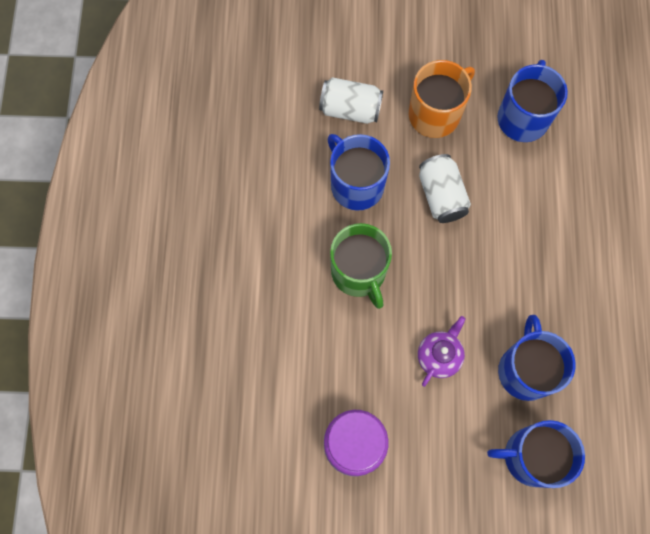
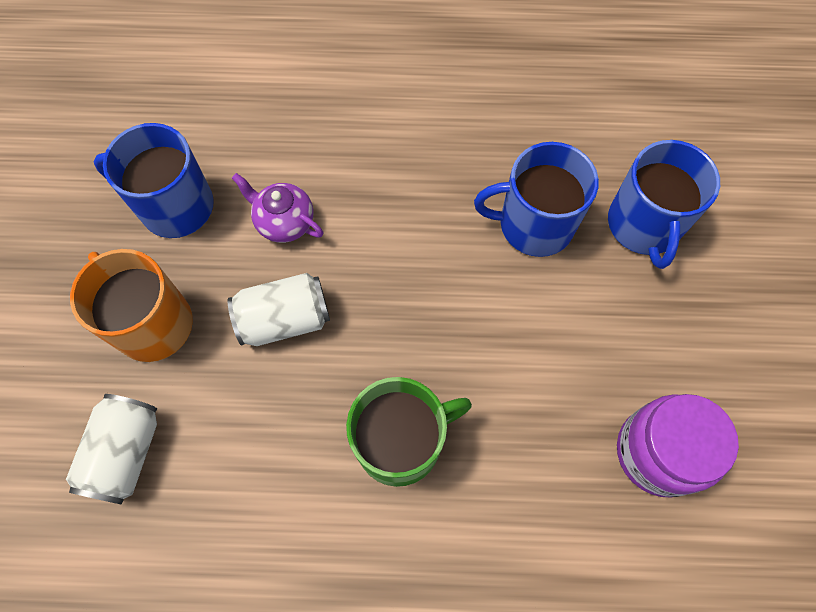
camera: 90 degrees left, 5 degrees down
blue mug [327,134,390,211] -> none
purple teapot [418,316,466,387] -> purple teapot moved to [232,173,323,243]

